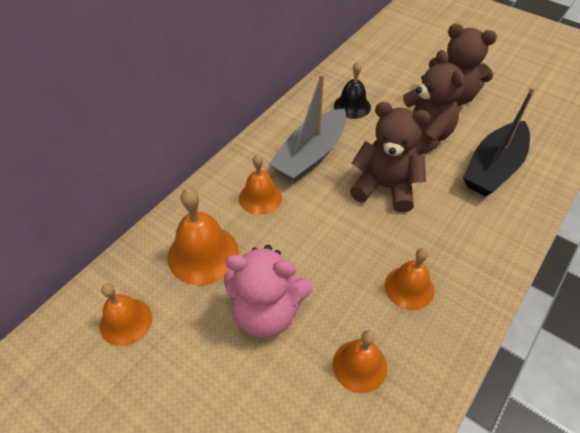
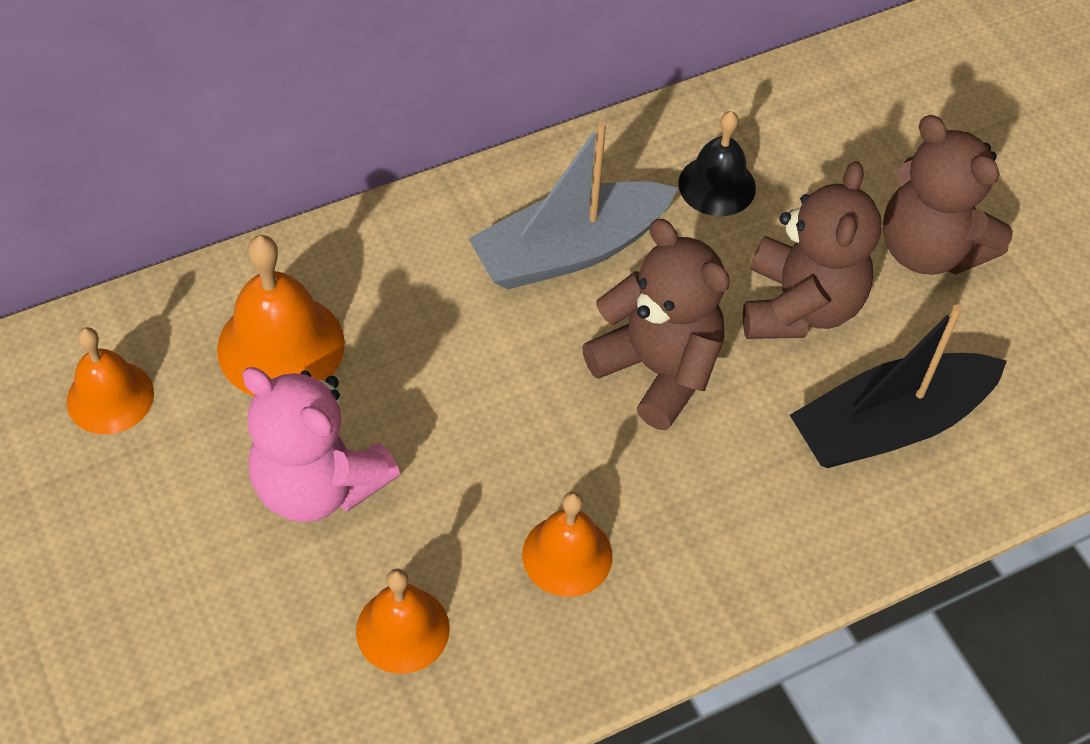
camera: 25 degrees right, 5 degrees up
orange bell [239,154,282,215] -> none

